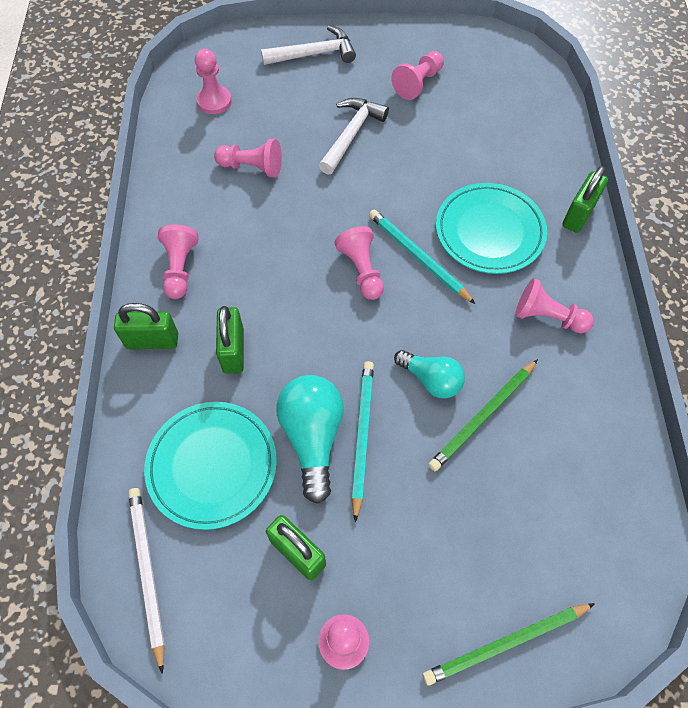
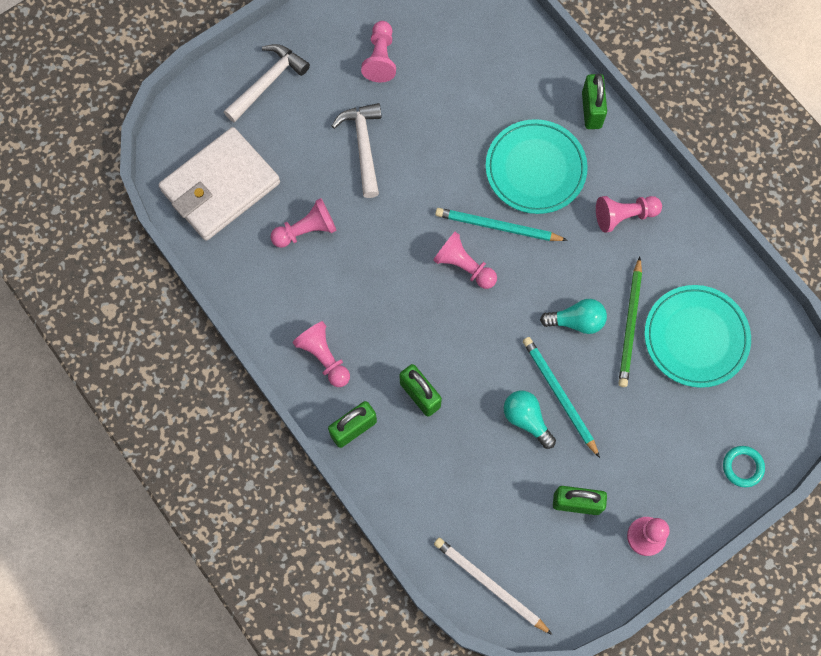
camera: 35 degrees left, 10 degrees up
turquoise plate [144,402,277,530] -> turquoise plate moved to [644,285,751,388]
pink pawn [195,49,232,114] -> white wallet [159,127,280,241]
turquoise light bulb [276,375,344,504] -> turquoise light bulb [504,391,556,449], size x0.65
green pencil [423,603,595,686] -> turquoise ring [723,446,765,487]

